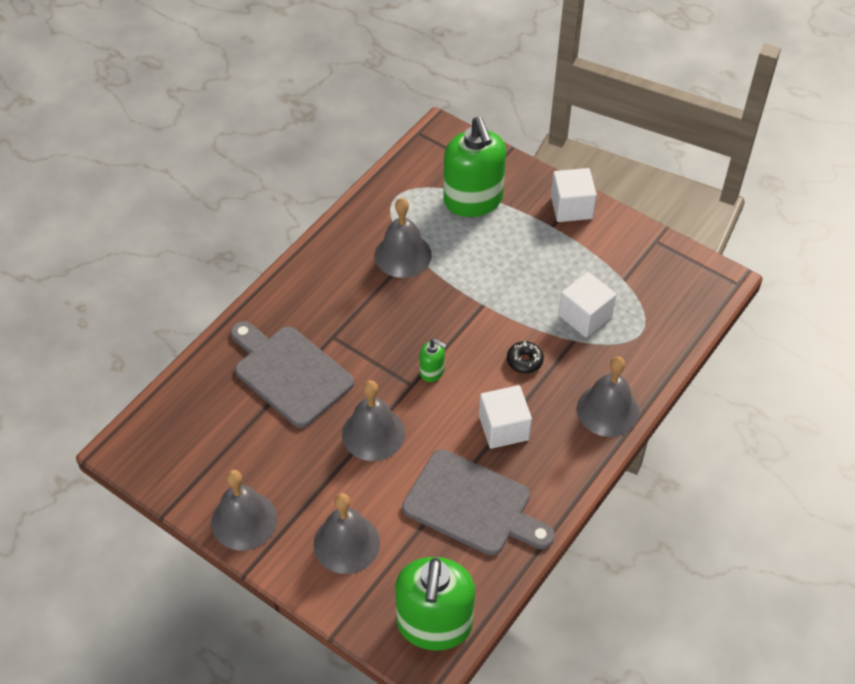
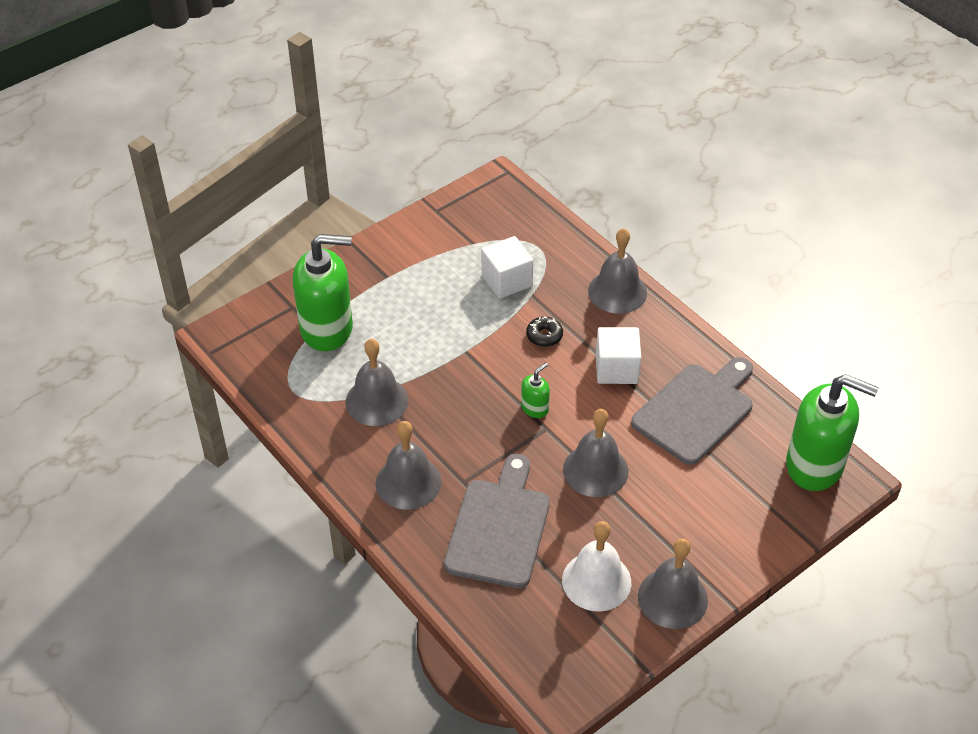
camera: 75 degrees left, 5 degrees down
grey cutting board [231,321,354,428] -> grey cutting board turned 135 degrees clockwise [444,454,550,588]
grey bell [314,493,380,574] -> grey bell moved to [376,421,442,510]
white cube [551,168,597,222] -> none
none -> white bell [562,521,631,612]

